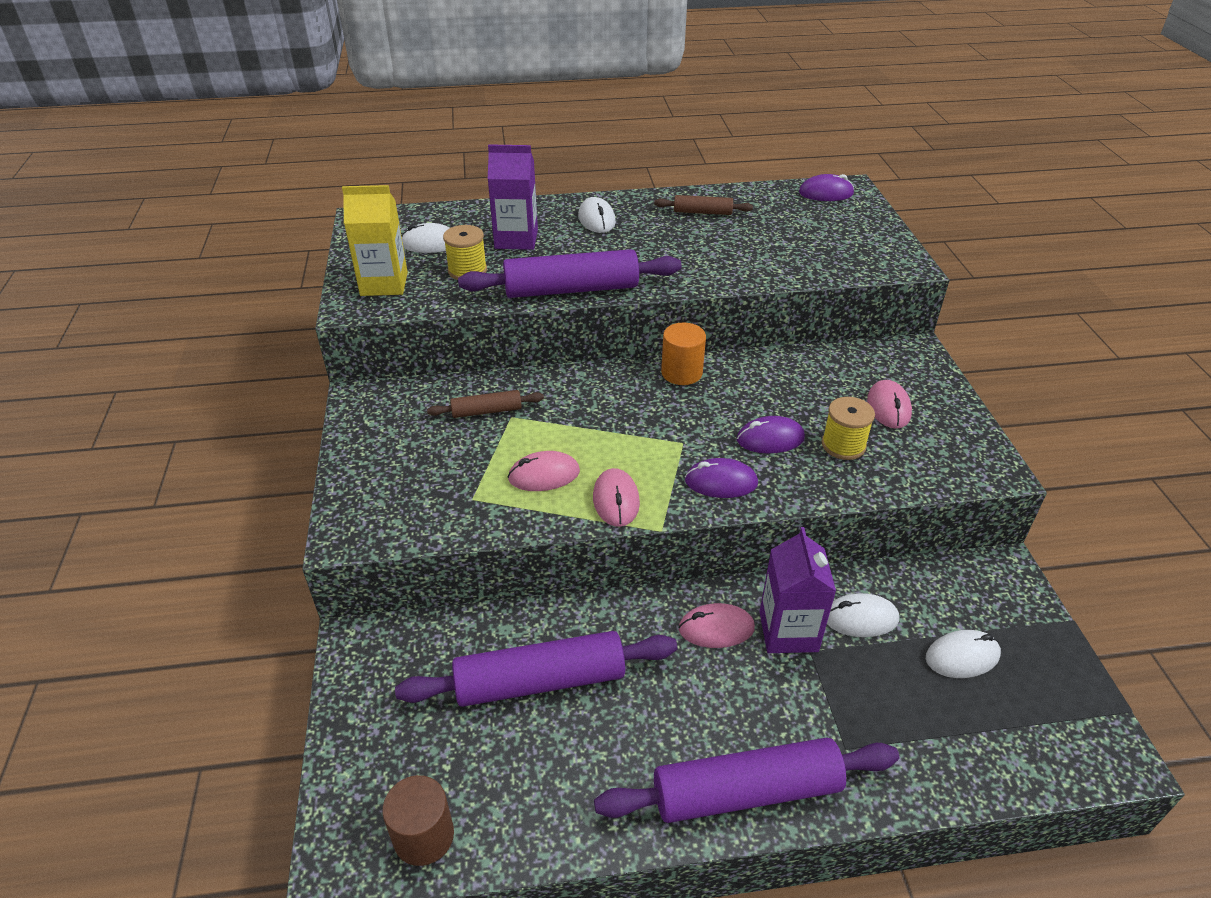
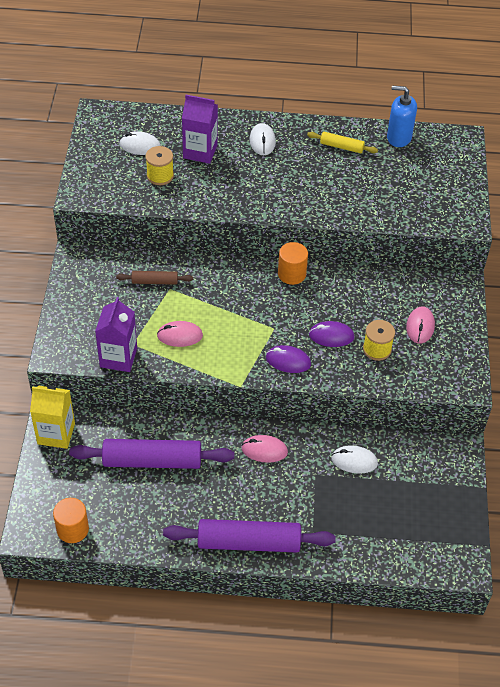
camera: 10 degrees right, 10 degrees up
yellow carton [342,185,408,296] -> yellow carton moved to [30,386,75,449]
brown cylinder [382,775,454,866] -> orange cylinder [53,498,89,543]
purple rolling pin [458,249,682,298] -> none
pink mouse [593,468,640,527] -> none
brown rolling pin [654,195,753,215] -> yellow rolling pin [307,132,378,153]
purple carton [759,527,836,653] -> purple carton moved to [95,297,137,372]
purple mouse [799,174,854,201] -> none
white mouse [926,630,1001,678] -> none
none -> blue soap dispenser [387,86,417,147]

